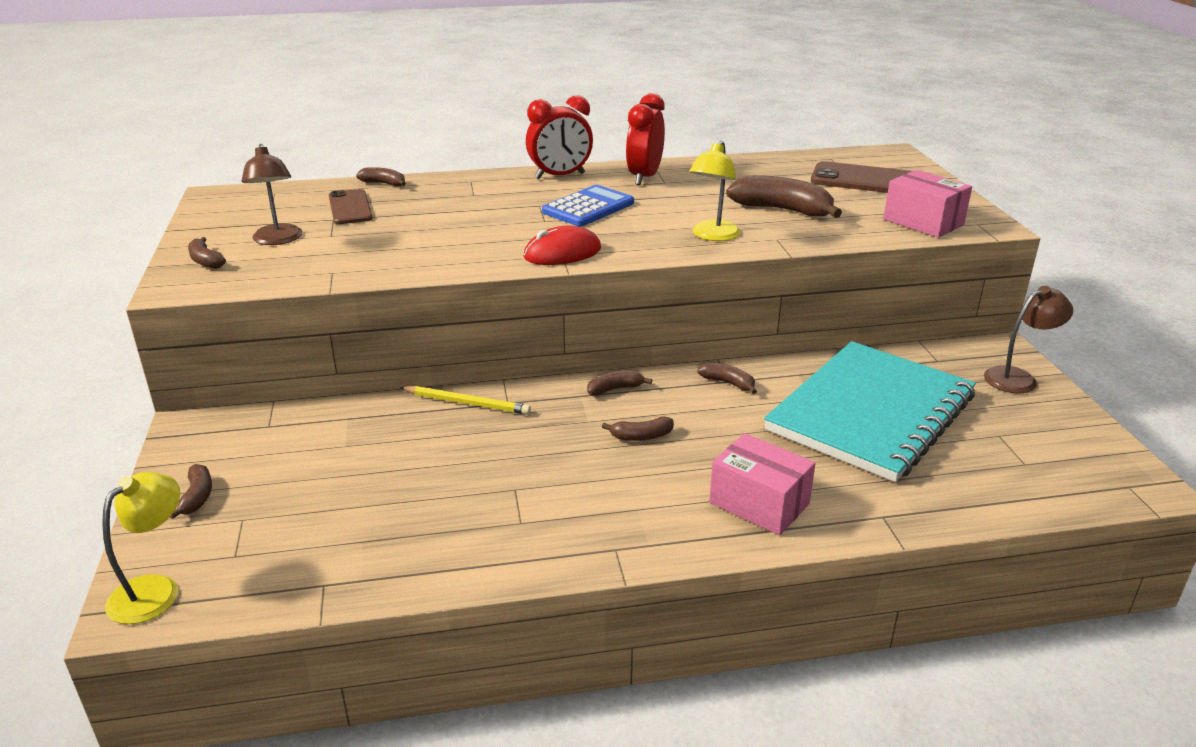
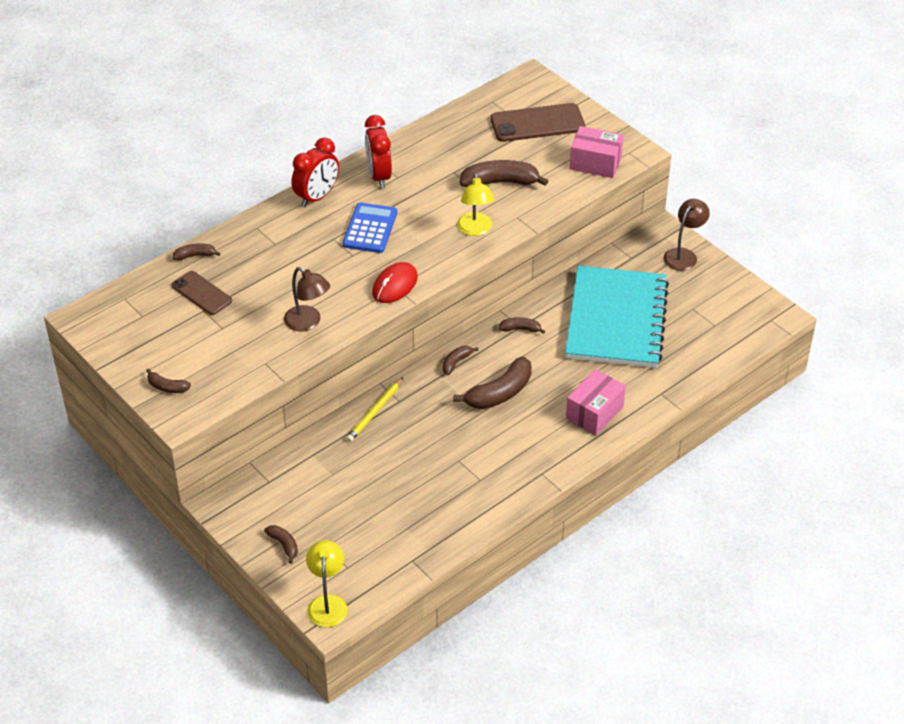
camera: 30 degrees left, 15 degrees up
brown lamp [241,144,302,245] -> brown lamp moved to [284,267,330,332]
yellow pencil [400,386,531,415] -> yellow pencil turned 135 degrees clockwise [346,378,403,442]
brown banana [602,417,674,441] -> brown banana [453,356,532,409], size x1.94
pink box [709,433,816,535] -> pink box turned 60 degrees counterclockwise [566,369,626,435]

